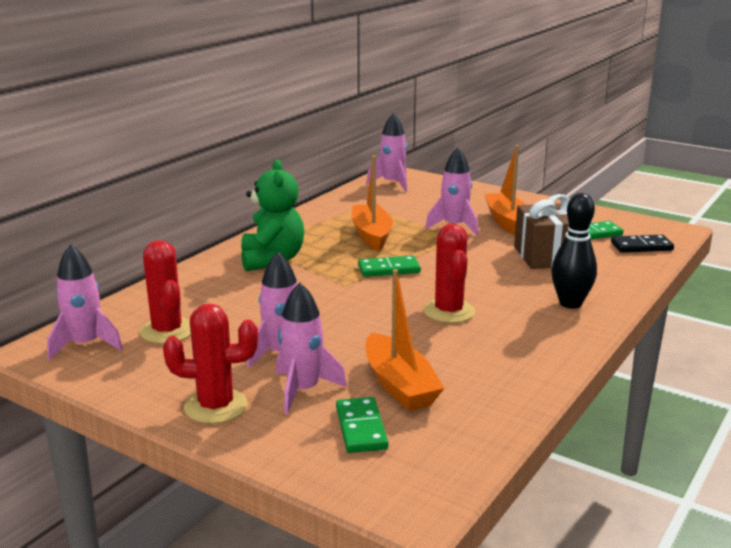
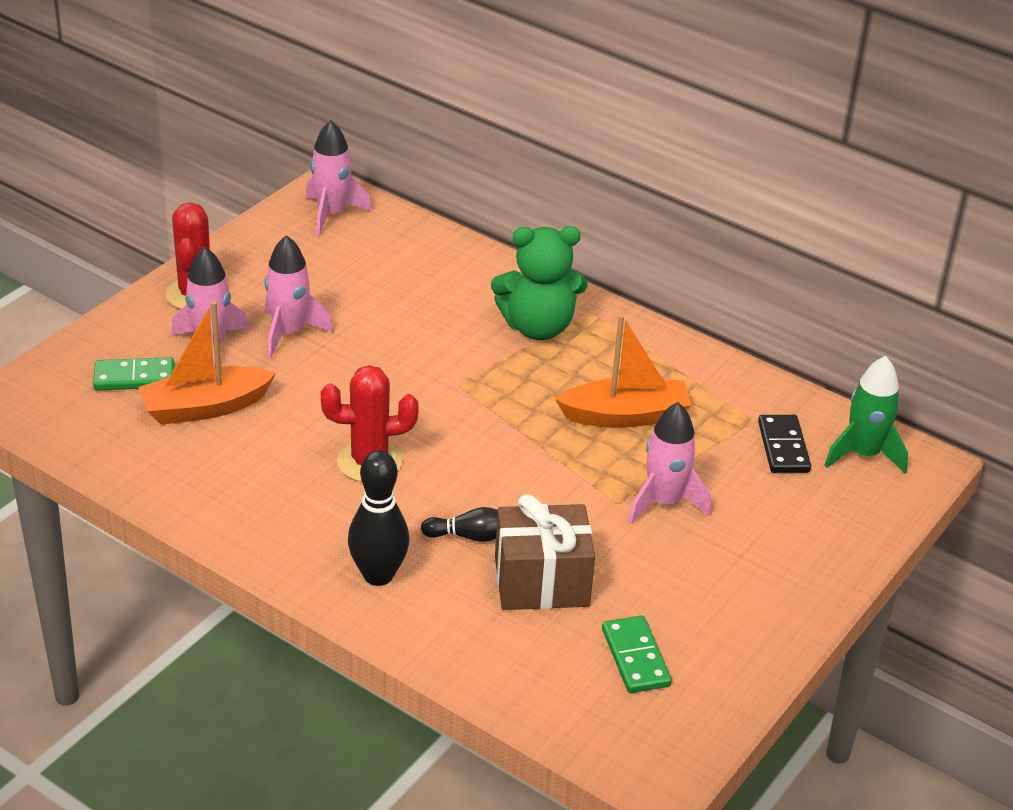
camera: 90 degrees right, 15 degrees up
red cactus [140,240,191,344] -> none
green domino [358,256,421,277] -> none
pink rocket [366,113,407,192] -> green rocket [824,356,908,474]
orange boat [484,145,527,235] -> none
black domino [611,235,674,253] -> black domino moved to [758,415,811,473]
none -> black bowling pin [421,507,498,542]

